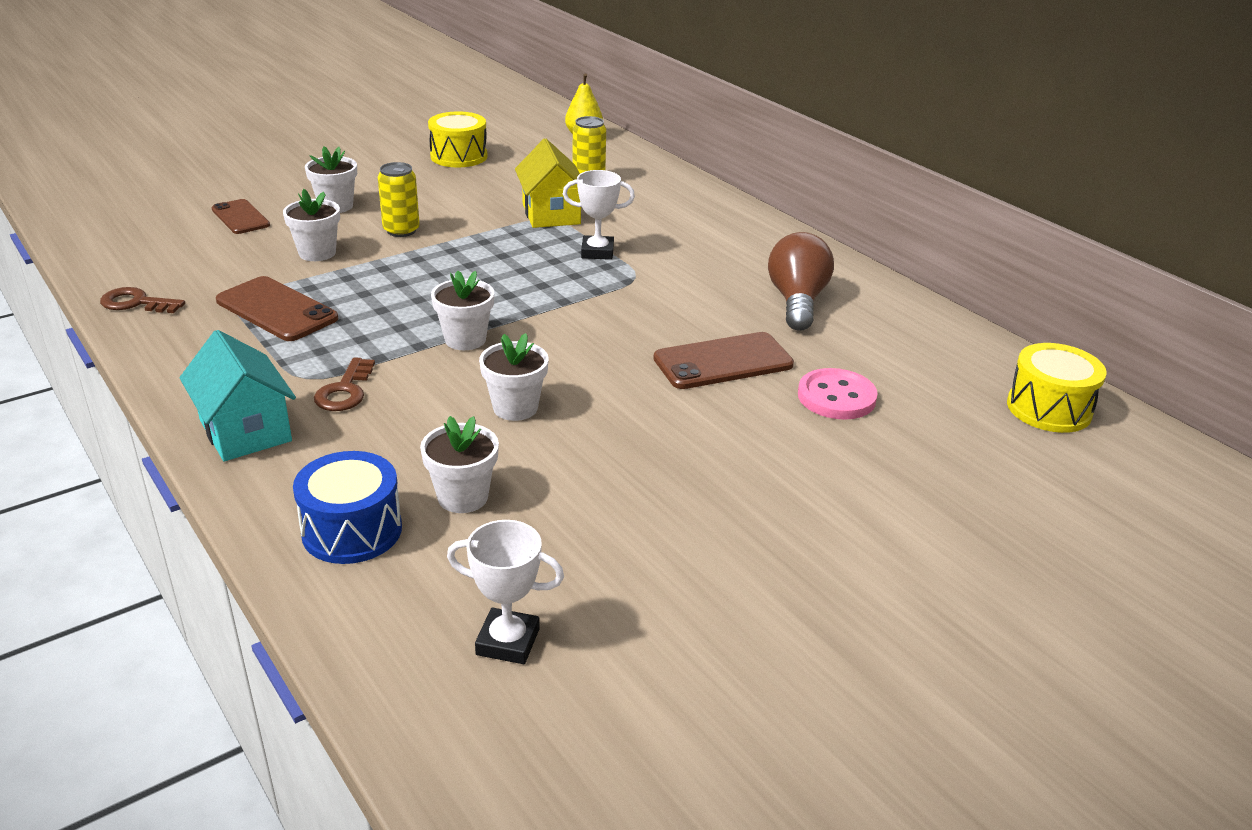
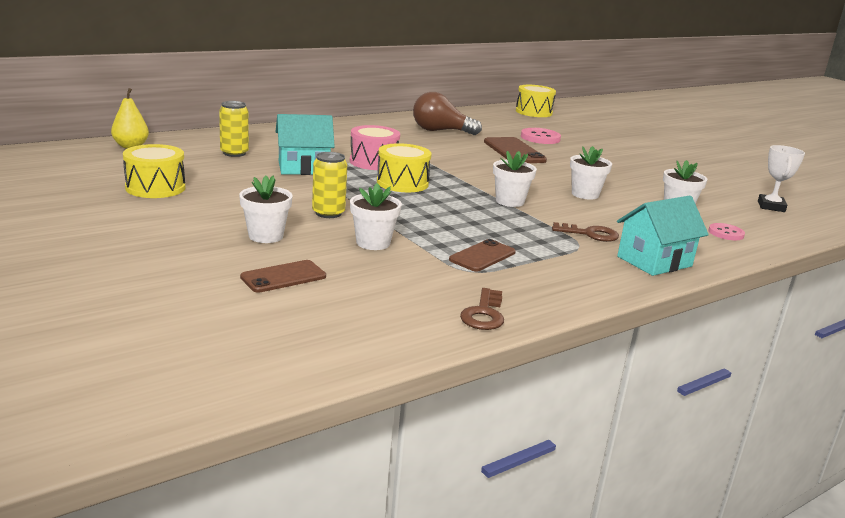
camera: 90 degrees left, 10 degrees down
brown phone [216,276,338,341] -> brown phone [449,239,516,272], size x0.66
blue drum [293,451,402,564] -> pink button [709,223,745,240]
yellow house [515,139,581,228] -> turquoise house [276,114,335,175]
white trophy [563,170,635,260] -> pink drum [350,125,400,170]
none -> yellow drum [377,143,432,192]

